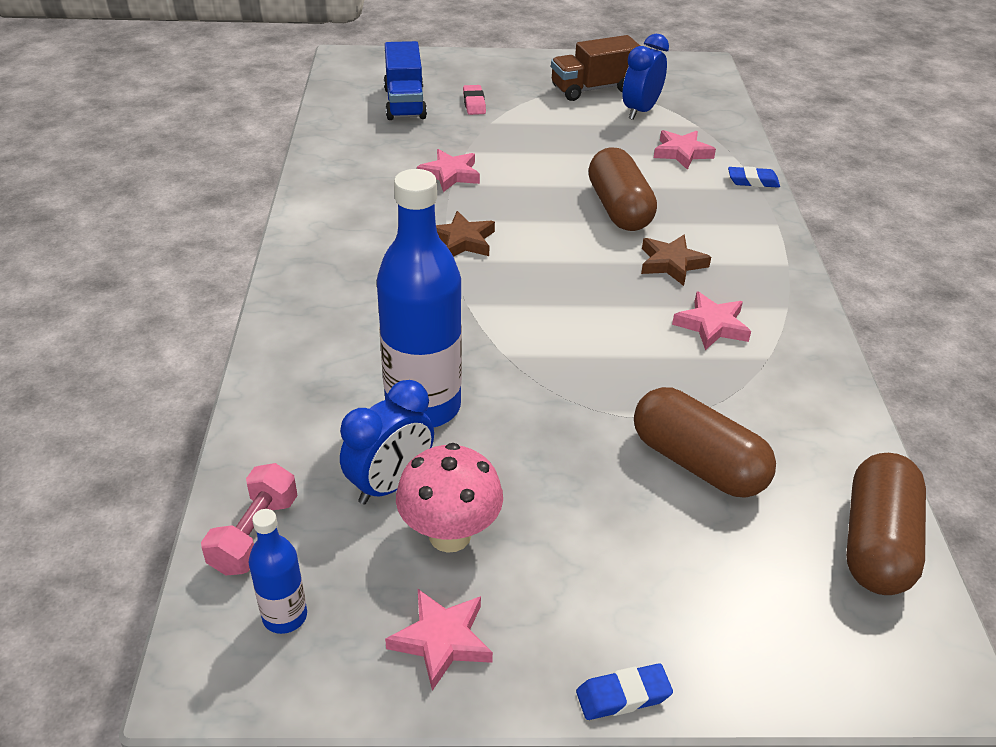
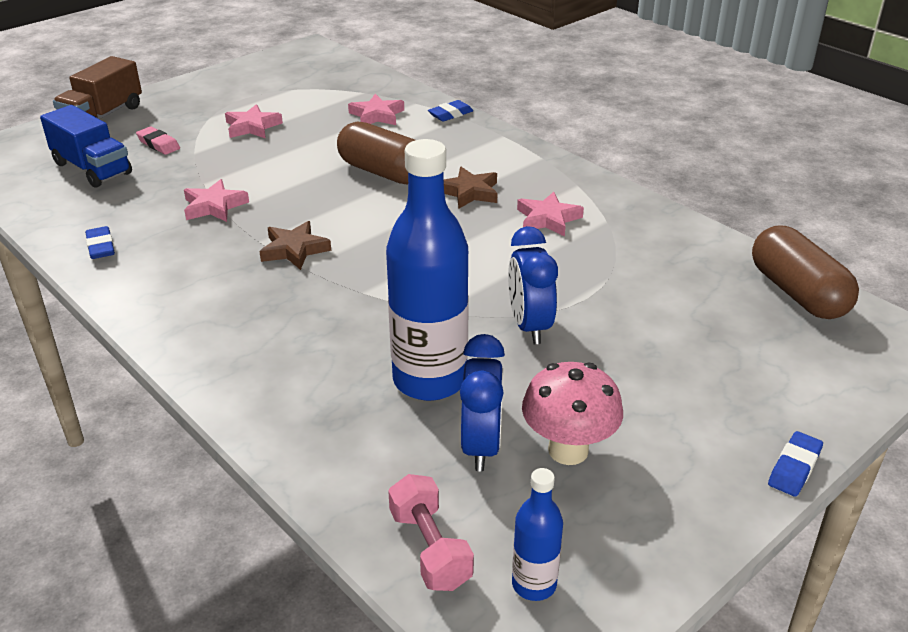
camera: 40 degrees left, 5 degrees down
pink star [385,589,493,691] -> pink star moved to [225,104,283,139]
brown truck [551,35,640,101] -> brown truck moved to [53,56,142,119]
blue clock [622,34,669,120] -> blue clock moved to [508,226,558,344]
brown capsule [634,387,776,498] -> none
none -> blue eraser [85,226,115,259]

